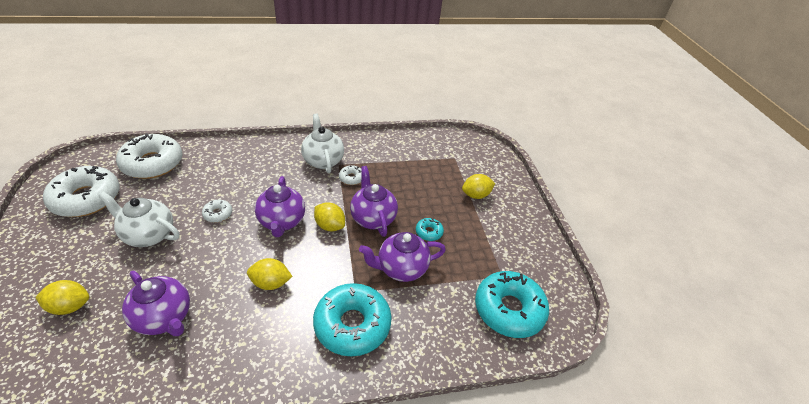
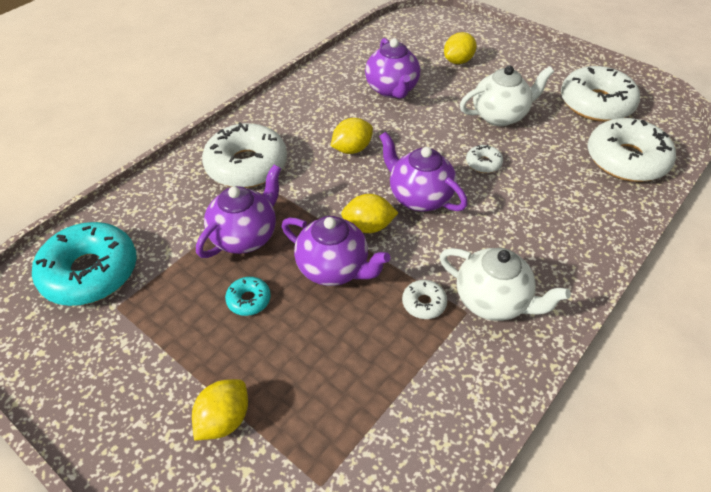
camera: 145 degrees right, 5 degrees up
purple teapot [122,271,190,336] -> purple teapot turned 105 degrees counterclockwise [365,38,420,99]
turquoise donut [313,283,392,357] -> white donut [202,122,287,188]

